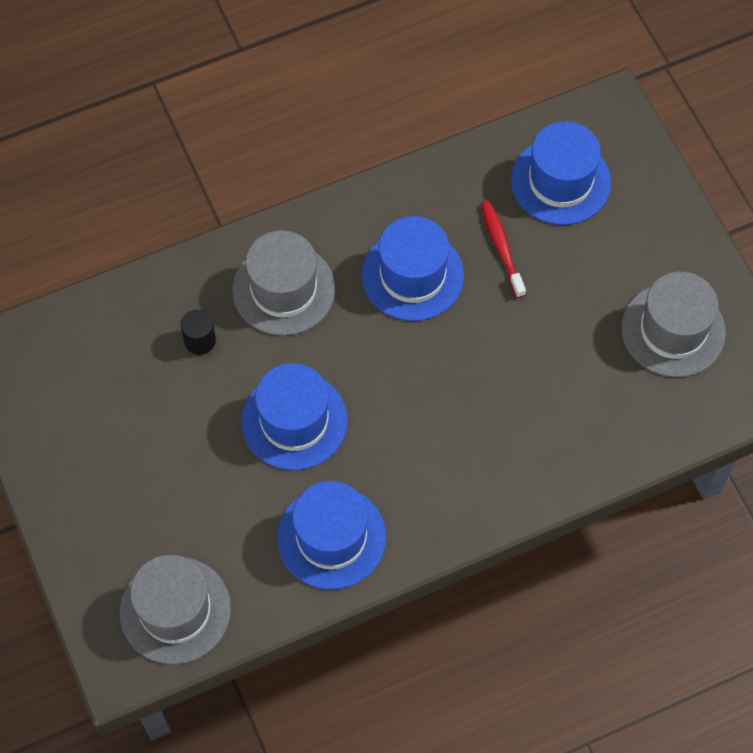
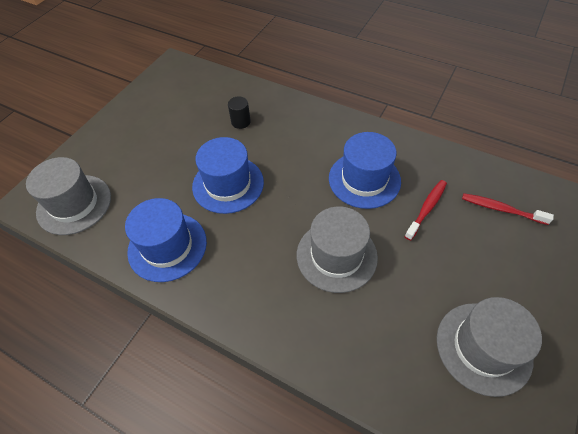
camera: 55 degrees right, 10 degrees down
grey hat [232,230,335,336] -> grey hat moved to [297,207,378,293]
blue hat [511,121,611,225] -> red toothbrush [462,193,554,225]

